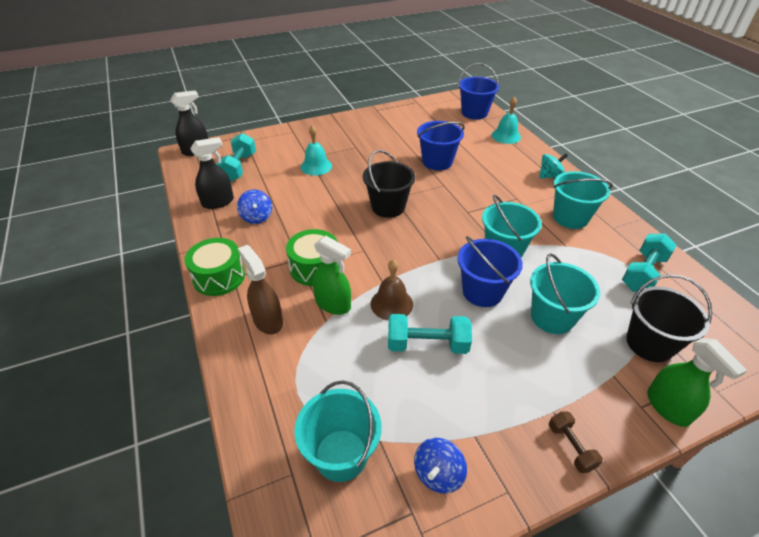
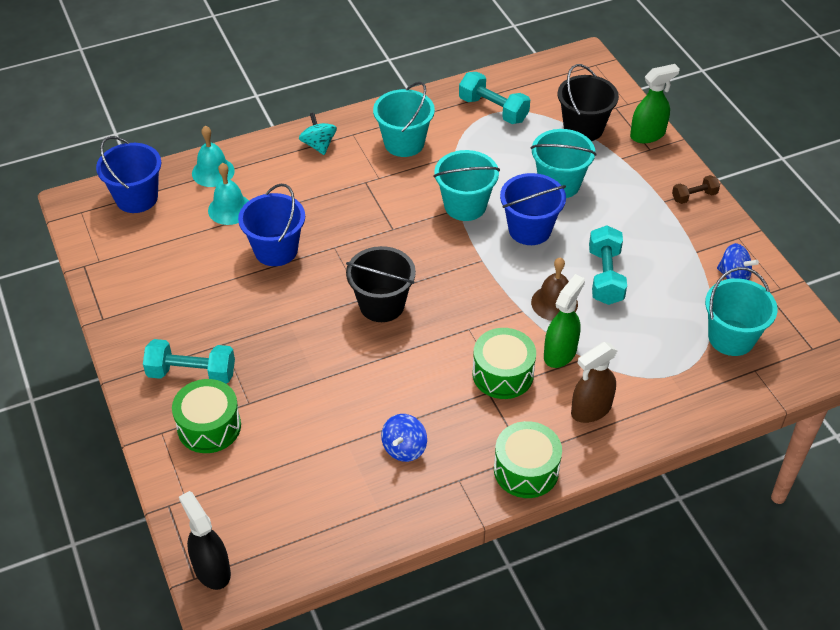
camera: 90 degrees left, 5 degrees up
black spray bottle [190,137,234,209] -> none
turquoise dumbbell [216,133,256,182] -> turquoise dumbbell moved to [143,339,235,384]
blue spinning top [237,189,272,224] -> blue spinning top turned 135 degrees clockwise [381,414,427,462]
turquoise bell [301,125,332,176] -> turquoise bell moved to [208,163,249,225]
none -> green drum [172,379,241,453]

